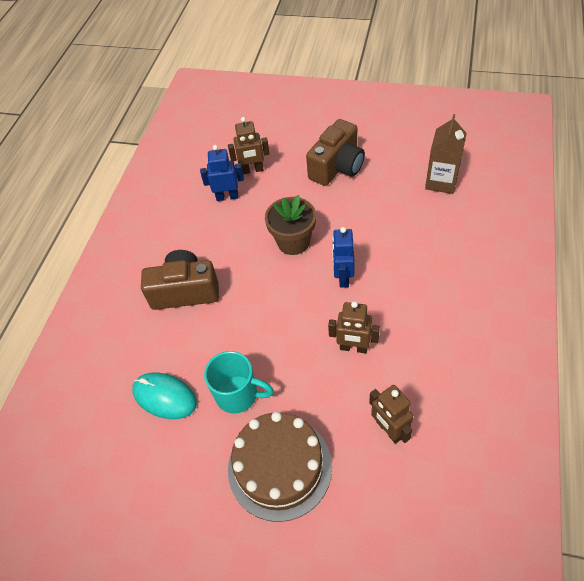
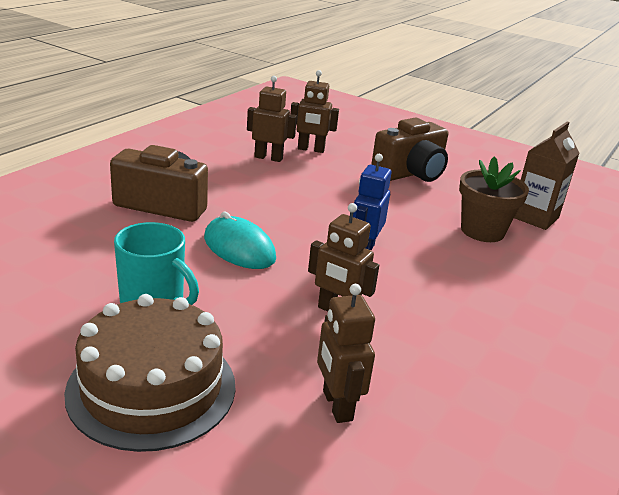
camera: 10 degrees right, 25 degrees down
turquoise mouse [132,373,197,419] -> turquoise mouse moved to [204,211,276,269]
blue robot [200,145,244,201] -> brown robot [247,76,297,162]
brown flower pot [265,195,316,255] -> brown flower pot moved to [459,157,529,242]

